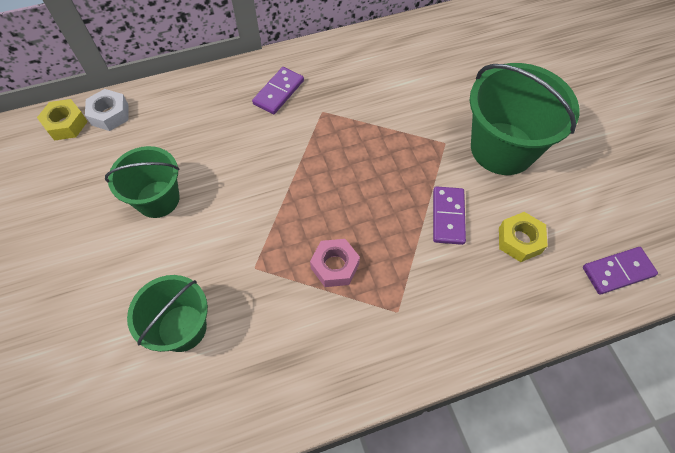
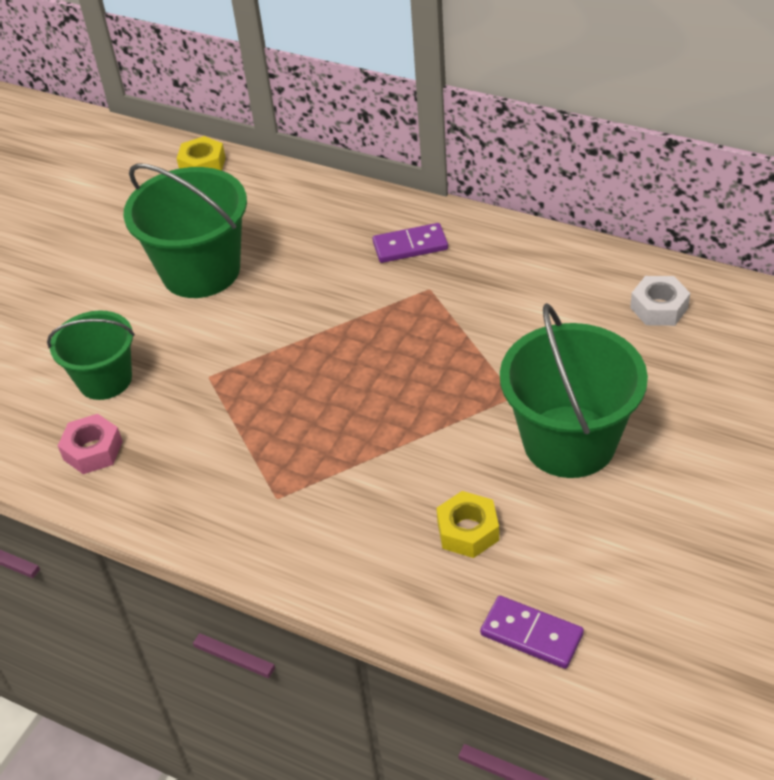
camera: 50 degrees right, 15 degrees down
white nut [85,89,129,131] -> white nut moved to [630,276,690,326]
green bucket [105,146,180,218] -> green bucket [123,163,247,298], size x1.58
pink nut [310,239,360,287] -> pink nut moved to [58,414,123,474]
purple domino [433,186,466,245] -> none

